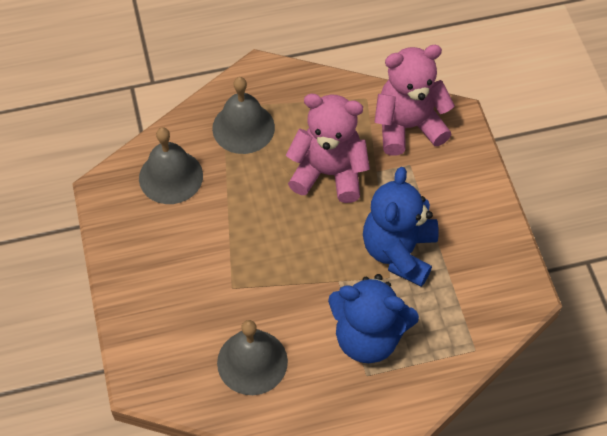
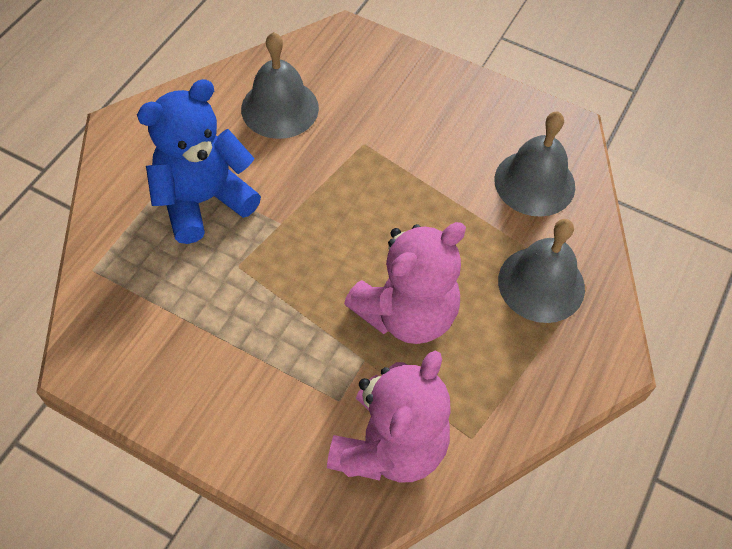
camera: 130 degrees right, 0 degrees up
blue teddy bear [363,167,439,287] -> none

